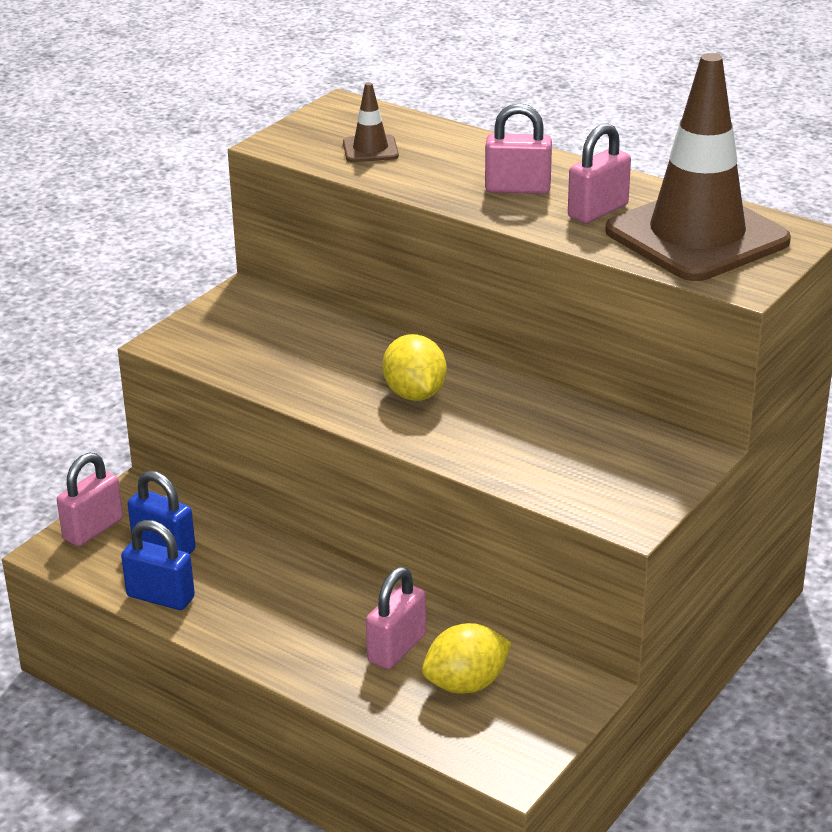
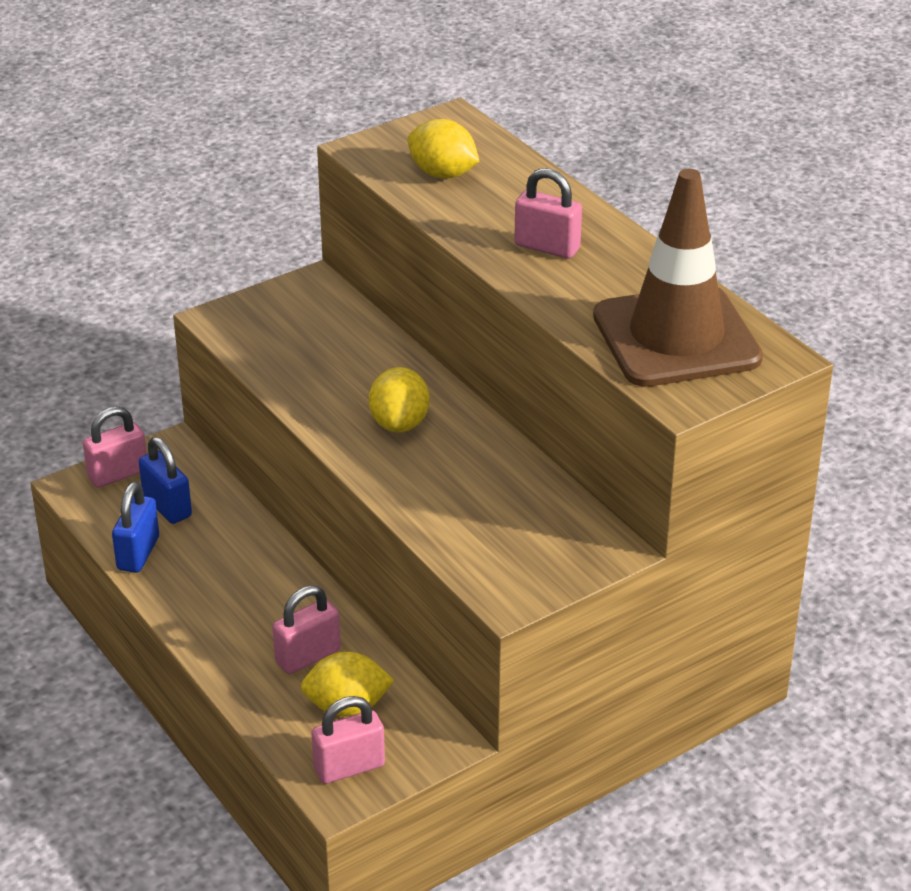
camera: 20 degrees right, 5 degrees up
blue padlock [121,520,195,610] -> blue padlock turned 60 degrees clockwise [112,482,159,573]
brown traffic cone [343,82,399,162] -> yellow lemon [408,119,479,178]
pink padlock [568,123,631,223] -> pink padlock moved to [311,696,385,784]

